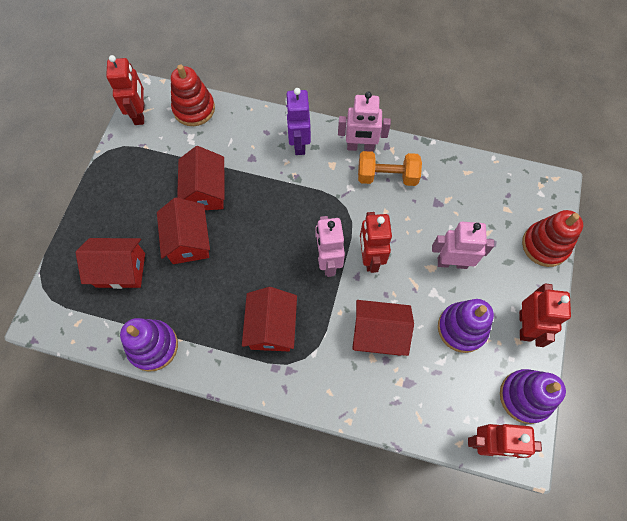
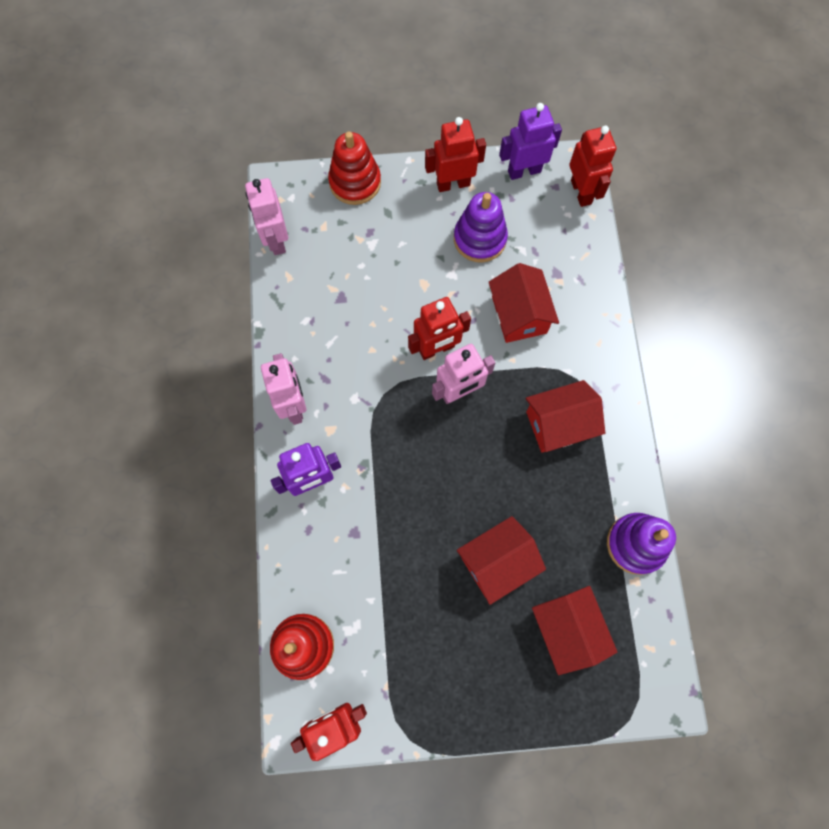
camera: 110 degrees left, 5 degrees up
red house [177,146,225,210] -> none
orange dumbbell [358,151,422,186] -> none
pink robot [432,222,494,269] -> pink robot moved to [245,178,288,255]
purple stacking toy [500,369,566,424] -> purple robot [499,103,562,180]

